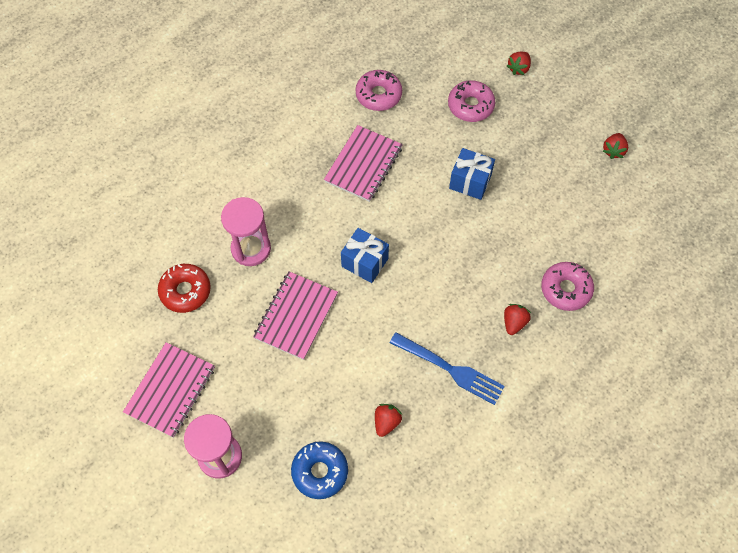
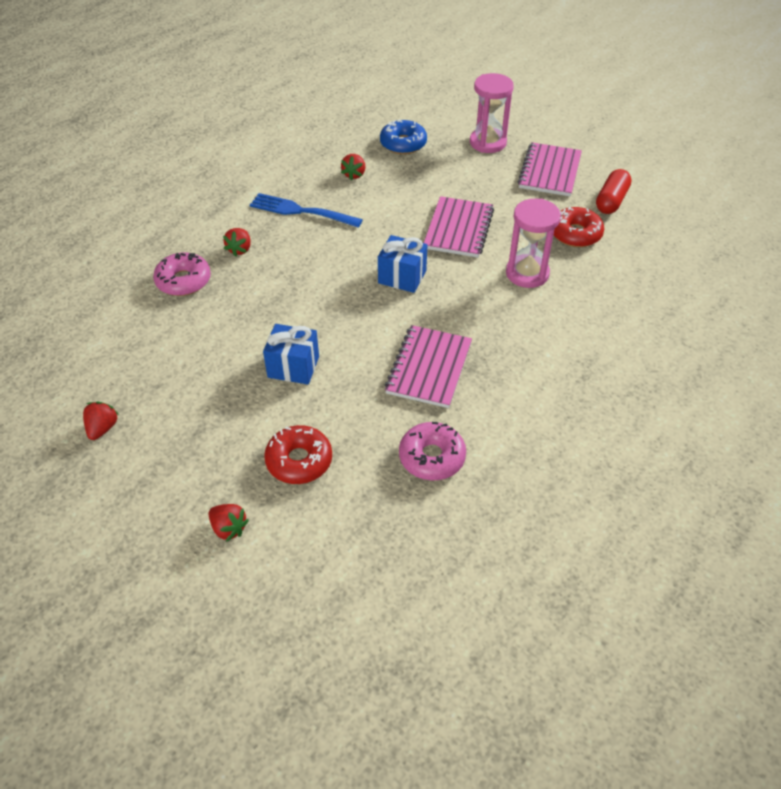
camera: 170 degrees right, 15 degrees down
pink donut [448,80,495,122] -> red donut [264,425,332,484]
red strawberry [507,52,531,75] -> red strawberry turned 105 degrees clockwise [209,504,249,542]
none -> red capsule [596,169,632,214]

